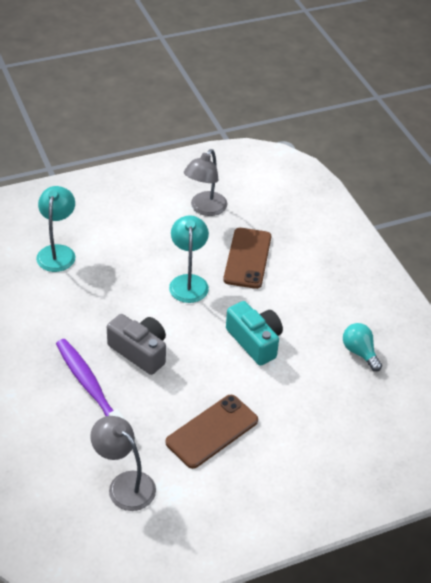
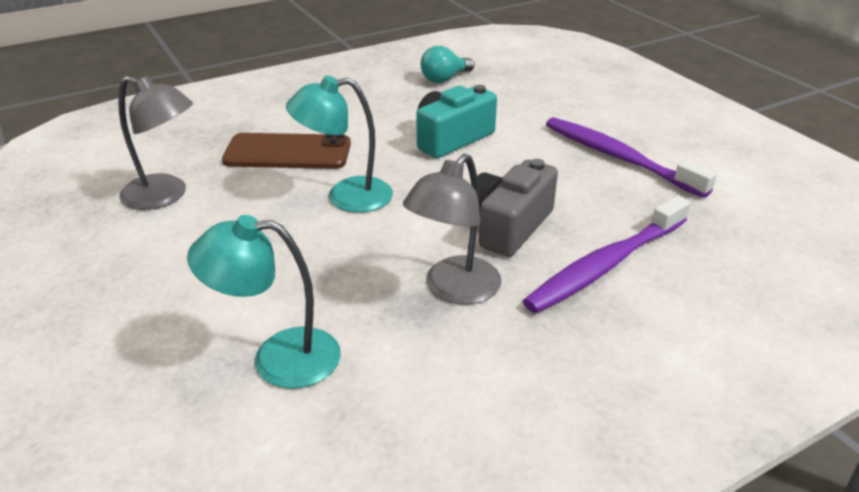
camera: 95 degrees left, 10 degrees down
grey lamp [90,416,156,511] -> grey lamp moved to [403,154,502,305]
brown phone [166,395,258,469] -> purple toothbrush [546,117,717,198]

